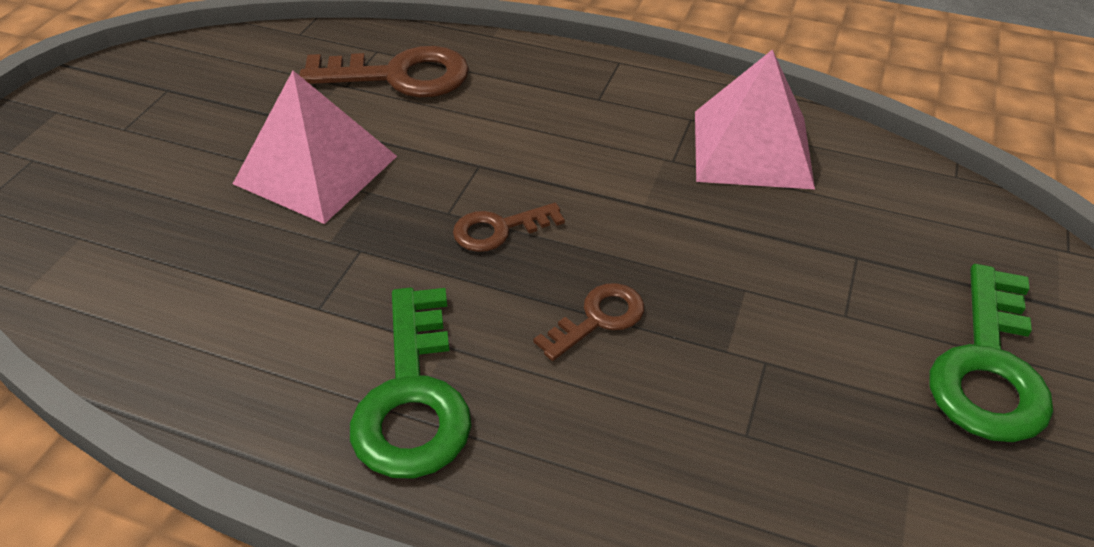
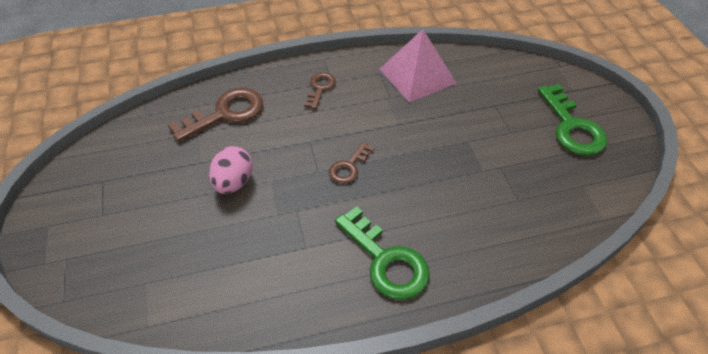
camera: 35 degrees left, 5 degrees up
pink pyramid [233,70,397,224] -> pink egg [209,146,253,194]
brown key [533,283,644,361] -> brown key moved to [304,72,336,109]

